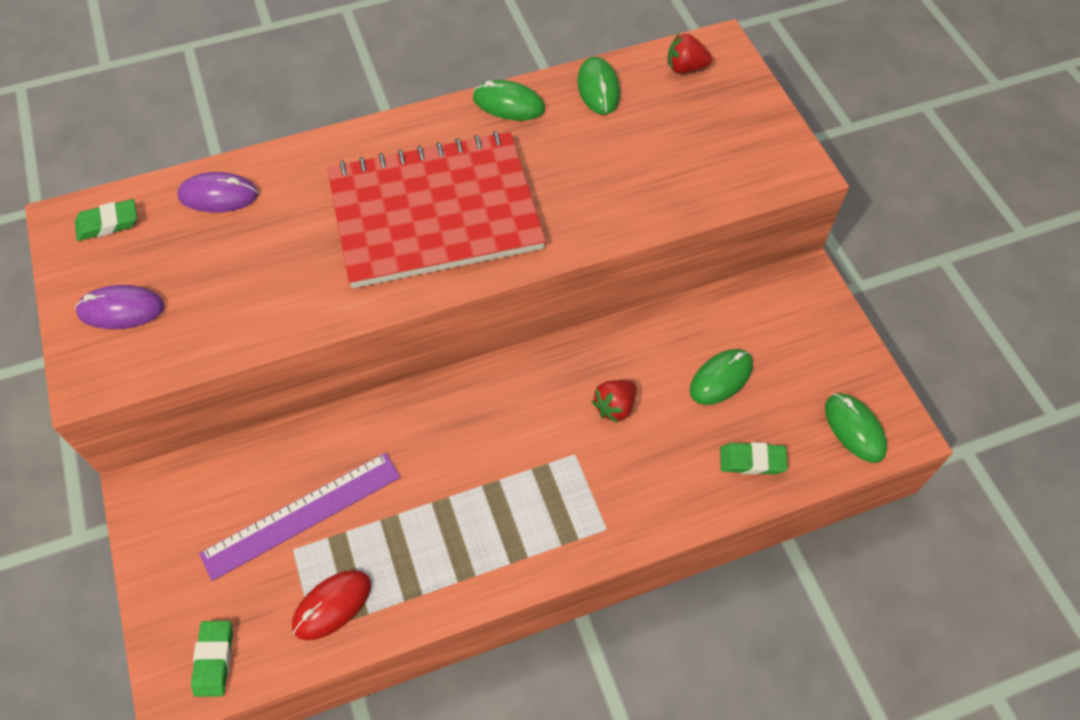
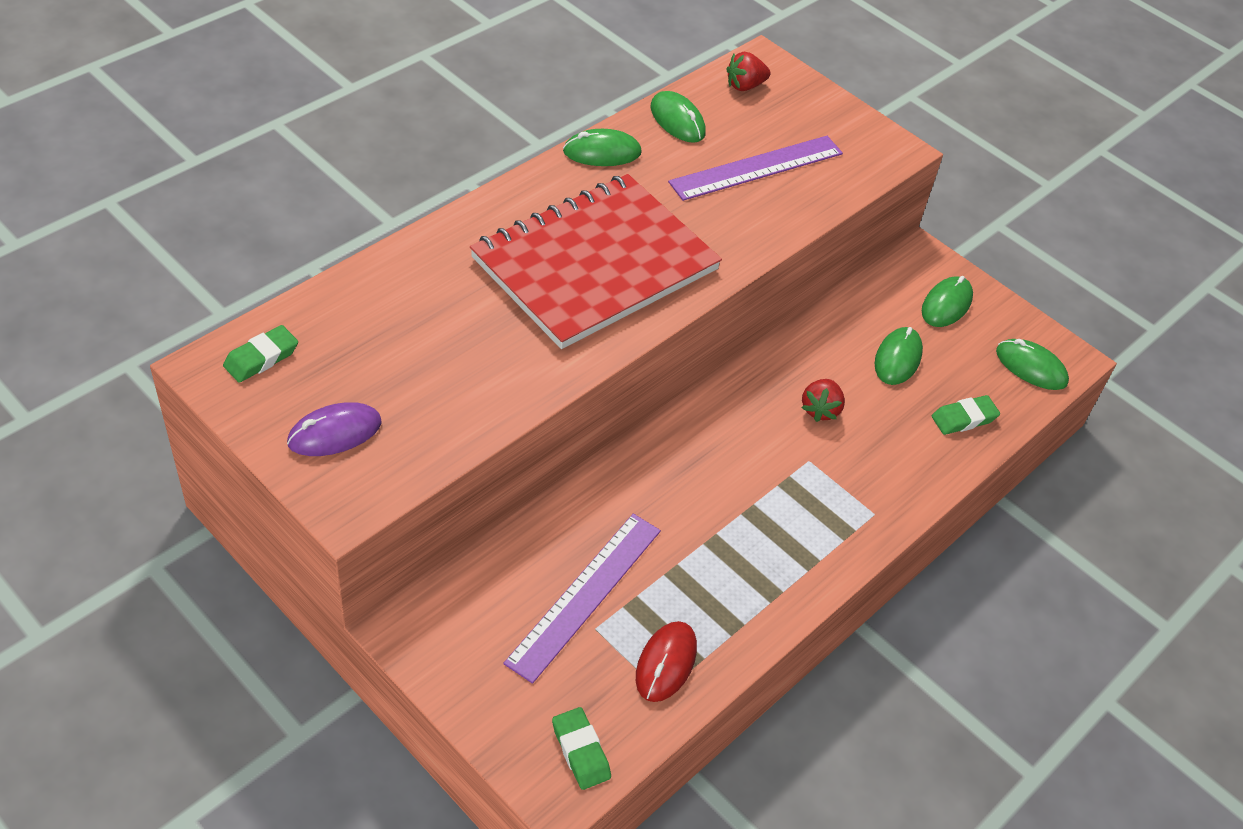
camera: 30 degrees left, 10 degrees down
purple mouse [178,172,259,213] -> none
none -> purple ruler [668,136,843,201]
none -> green mouse [922,276,973,327]

